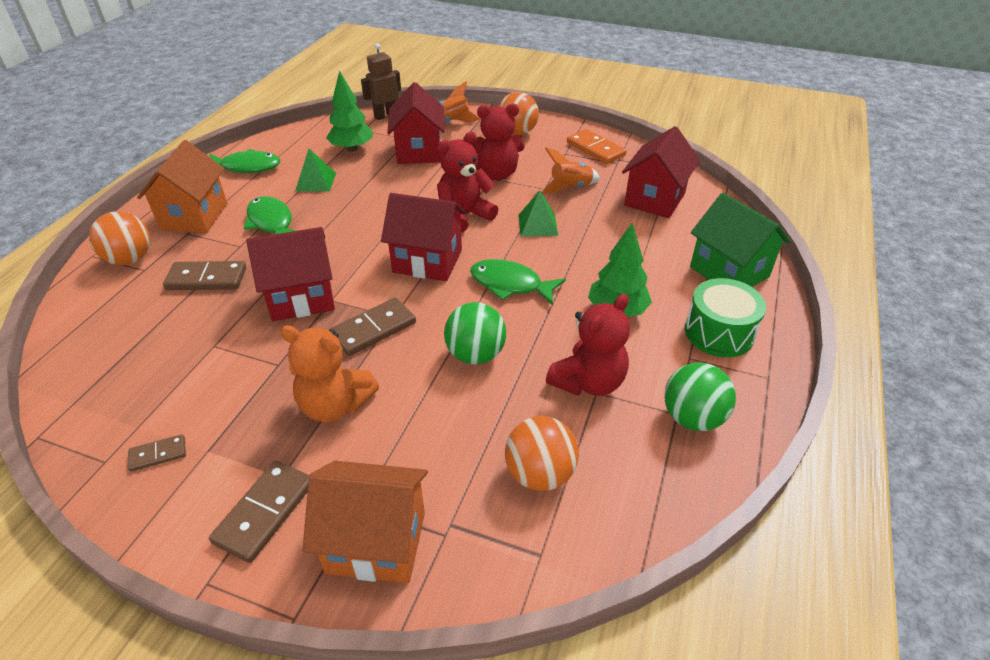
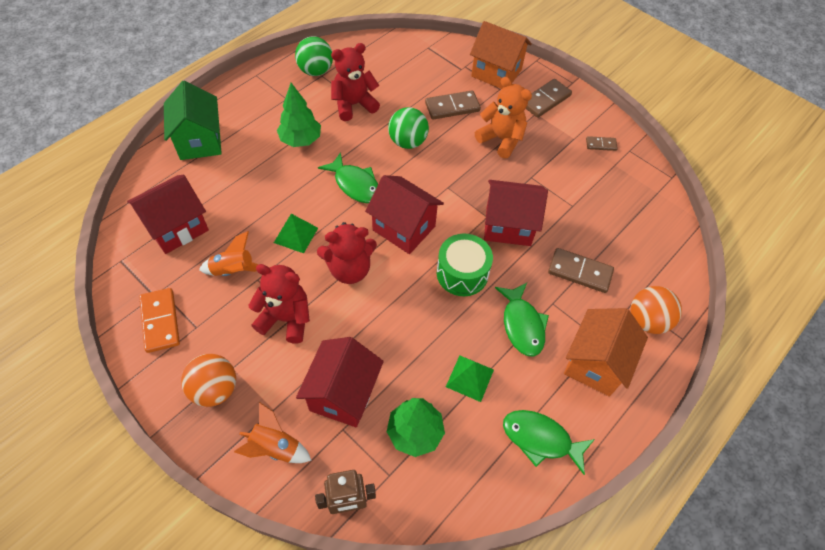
camera: 160 degrees left, 15 degrees up
brown domino [329,298,416,356] -> brown domino moved to [425,91,481,119]
orange ball [505,416,579,491] -> none
green drum [685,278,766,357] -> green drum moved to [437,233,493,296]

